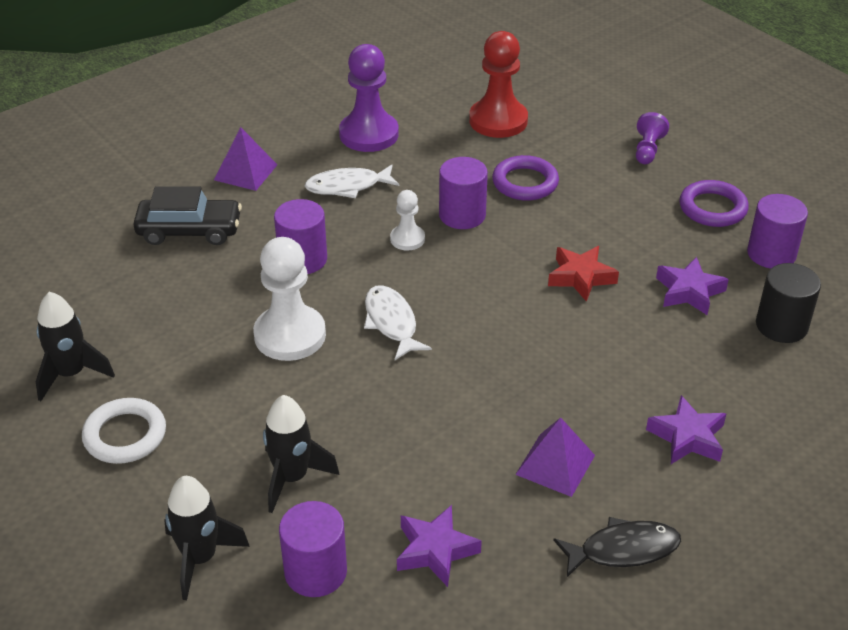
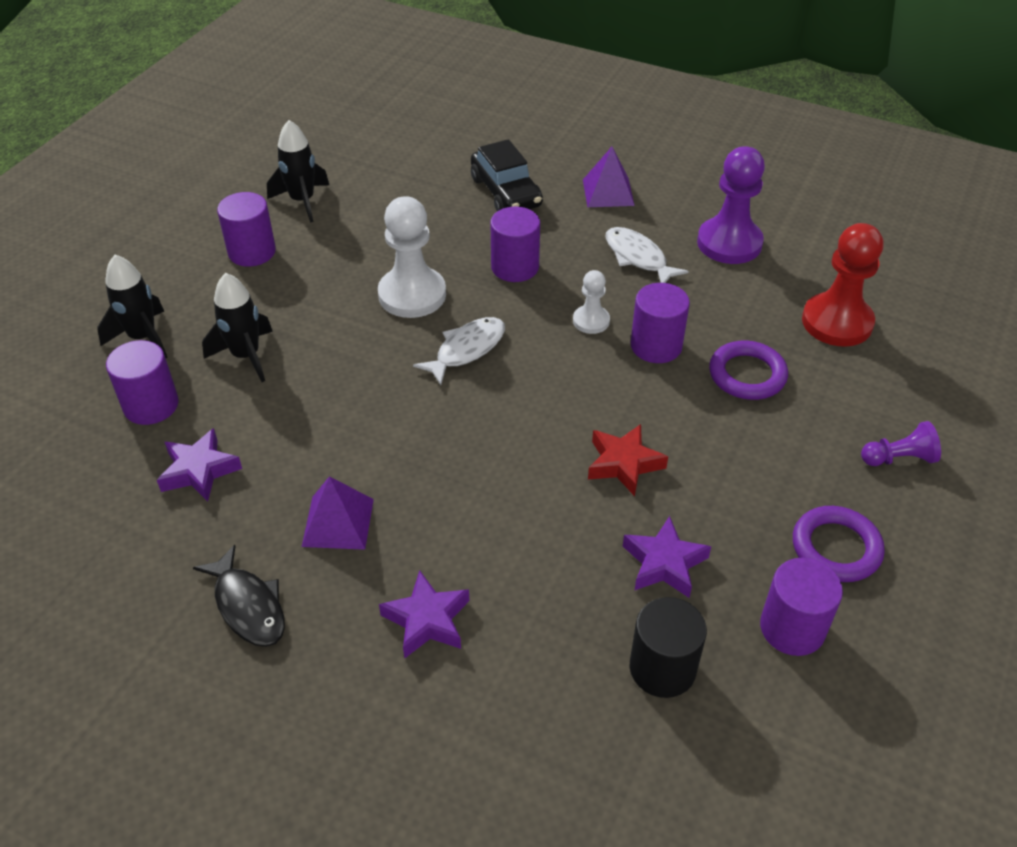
camera: 65 degrees right, 5 degrees up
white ring [82,398,166,464] -> purple cylinder [217,192,276,267]

